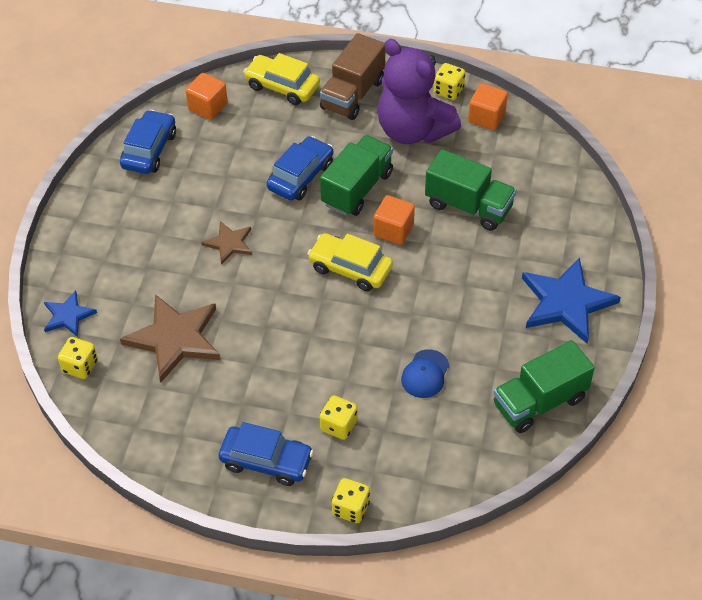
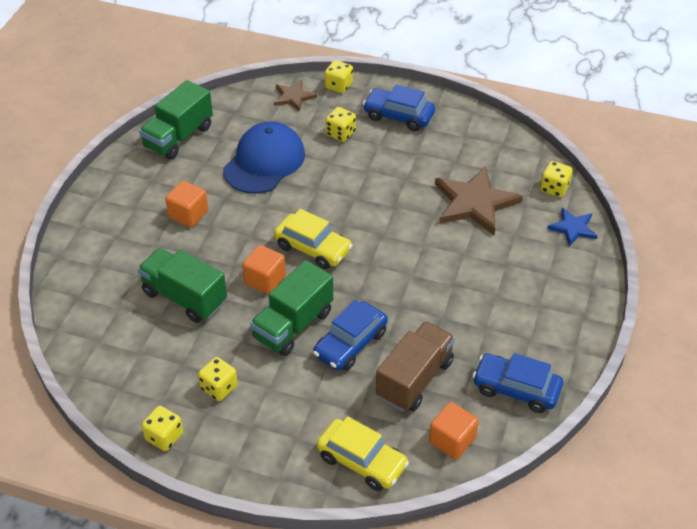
camera: 175 degrees left, 5 degrees down
blue car [120,110,176,174] -> blue car turned 90 degrees clockwise [472,353,563,413]
brown star [201,221,252,265] -> brown star moved to [274,80,317,112]
brown truck [320,33,385,120] -> brown truck moved to [376,321,455,412]
purple teddy bear [377,39,461,144] -> yellow dice [198,357,238,401]
blue cap [401,349,449,398] -> blue cap [223,122,305,194], size x1.94
orange cube [468,84,508,130] -> orange cube moved to [165,181,208,228]
green truck [493,340,595,433] -> green truck turned 150 degrees clockwise [139,80,213,160]
blue star [522,257,621,344] -> none

